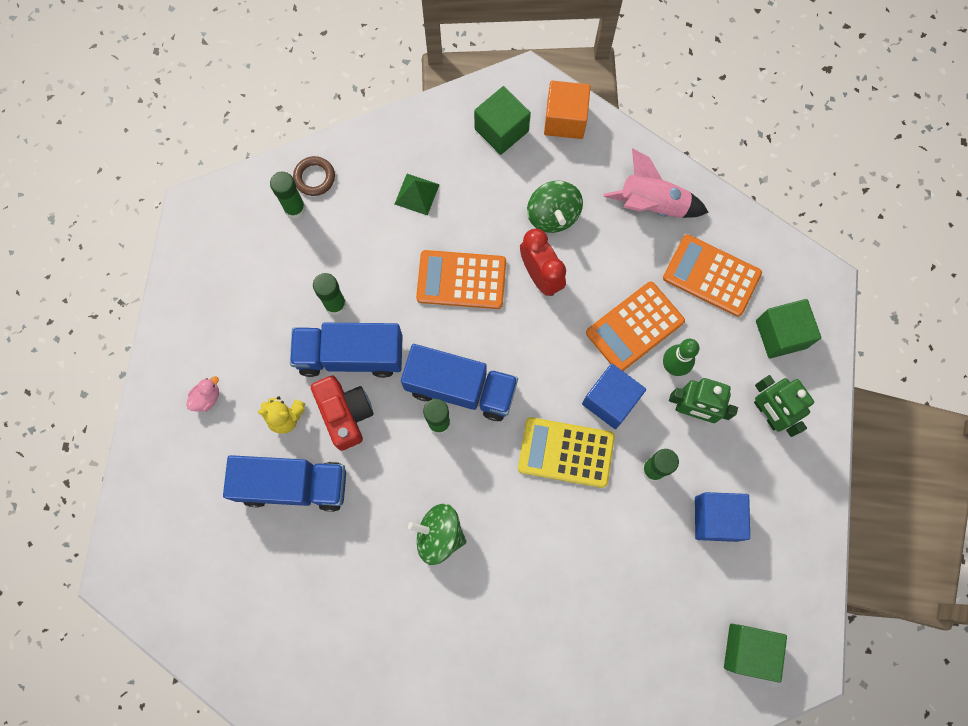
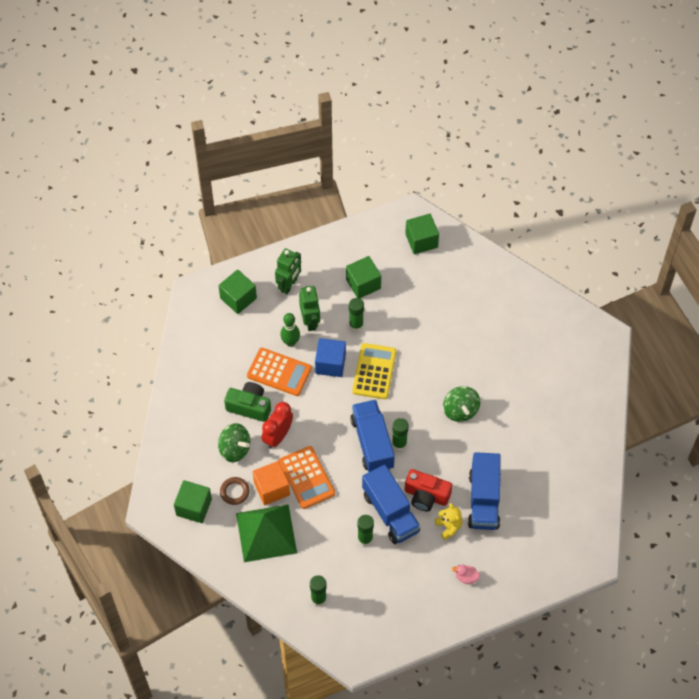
camera: 120 degrees left, 15 degrees down
blue truck [223,455,346,512] -> blue truck turned 150 degrees counterclockwise [468,452,501,530]
brown ring [293,156,335,196] -> brown ring moved to [220,477,250,505]
red camera [311,376,373,451] -> red camera turned 105 degrees counterclockwise [405,469,452,511]
green pyramid [395,174,440,215] -> green pyramid [236,504,297,562], size x2.12
yellow calculator [518,417,615,488] -> yellow calculator turned 150 degrees counterclockwise [352,343,396,399]
green spinning top [527,180,583,233] -> green spinning top turned 75 degrees clockwise [218,423,250,462]
orange cube [544,81,591,139] -> orange cube moved to [253,461,290,505]
pink rocket [603,148,709,218] -> none
orange calculator [663,234,762,317] -> none
blue cube [695,492,750,542] -> green cube [346,256,381,298]
none -> green camera [224,382,271,422]

